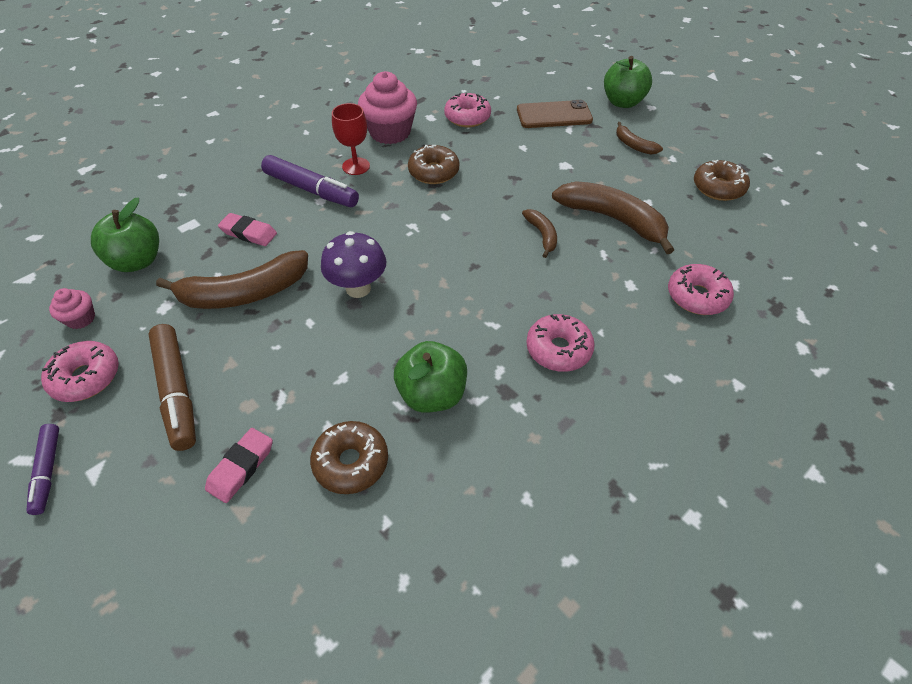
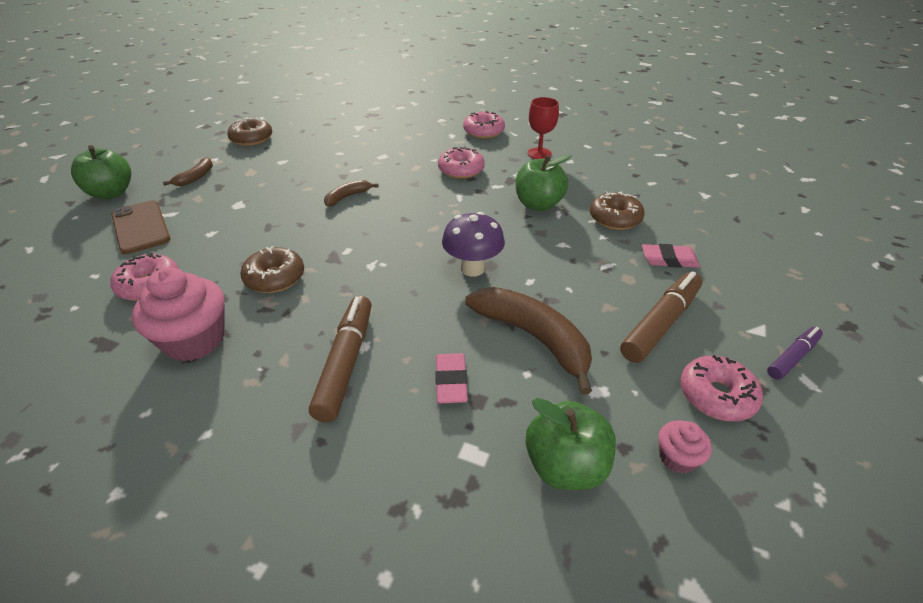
camera: 115 degrees left, 10 degrees down
purple marker [261,155,359,207] -> brown marker [309,296,372,422]
red goblet [332,103,370,175] -> red goblet moved to [528,97,559,159]
brown banana [552,181,674,254] -> none
pink donut [668,264,734,315] -> pink donut moved to [463,110,505,139]

